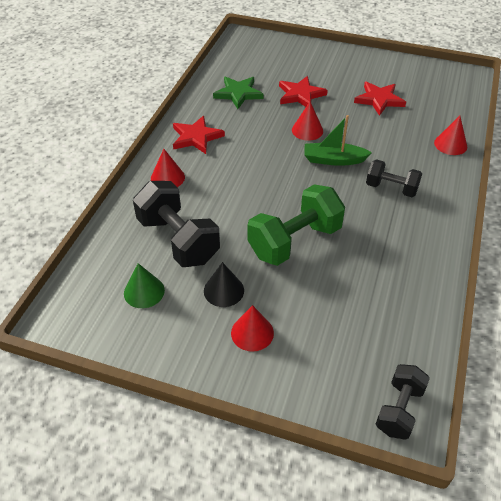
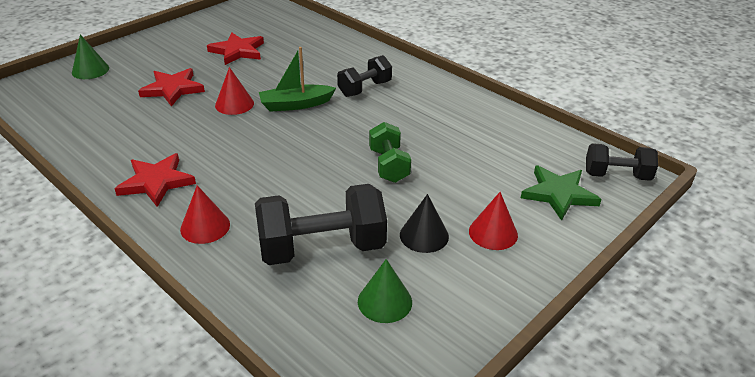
camera: 65 degrees left, 10 degrees down
green star [213,76,264,109] -> green star moved to [521,166,602,221]
green dumbbell [247,184,345,266] -> green dumbbell [369,122,411,183], size x0.59
green boat [304,115,372,166] -> green boat turned 45 degrees clockwise [259,47,336,112]
black dumbbell [376,364,430,440] -> black dumbbell turned 45 degrees counterclockwise [586,143,658,181]
red cone [434,116,467,155] -> none
none -> green cone [72,34,109,79]

